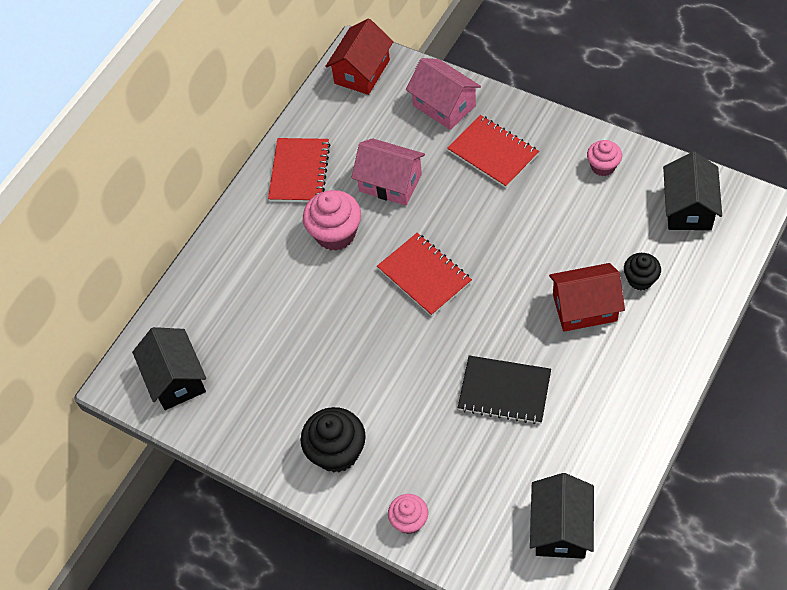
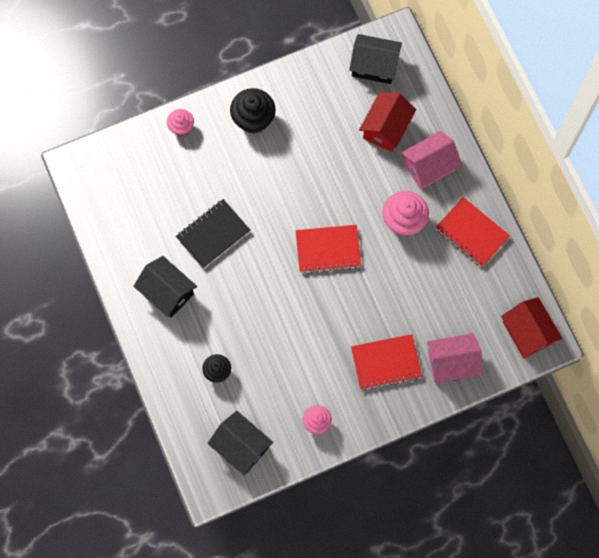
camera: 120 degrees right, 15 degrees up
pink house [351,138,425,206] -> pink house moved to [401,131,462,189]
black house [530,473,594,559] -> black house moved to [134,256,197,318]
red house [549,263,625,332] -> red house moved to [359,92,416,152]

